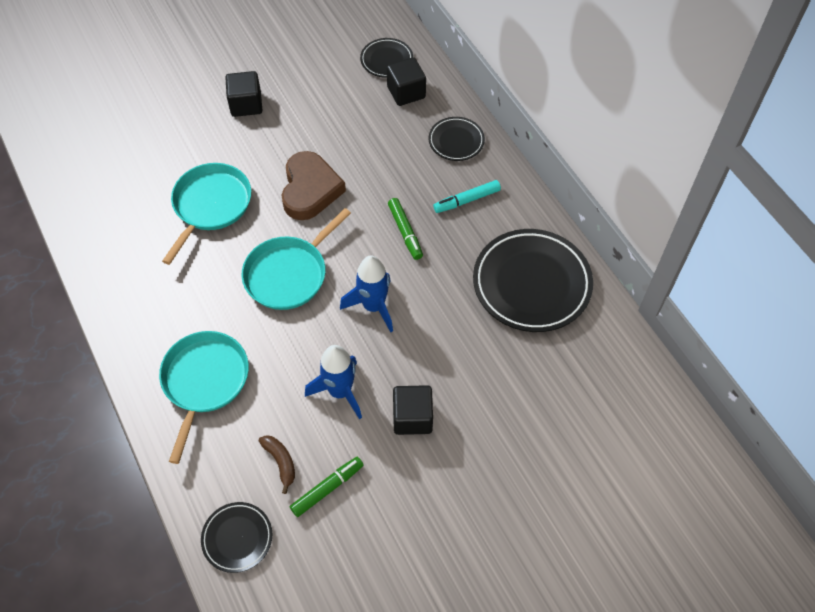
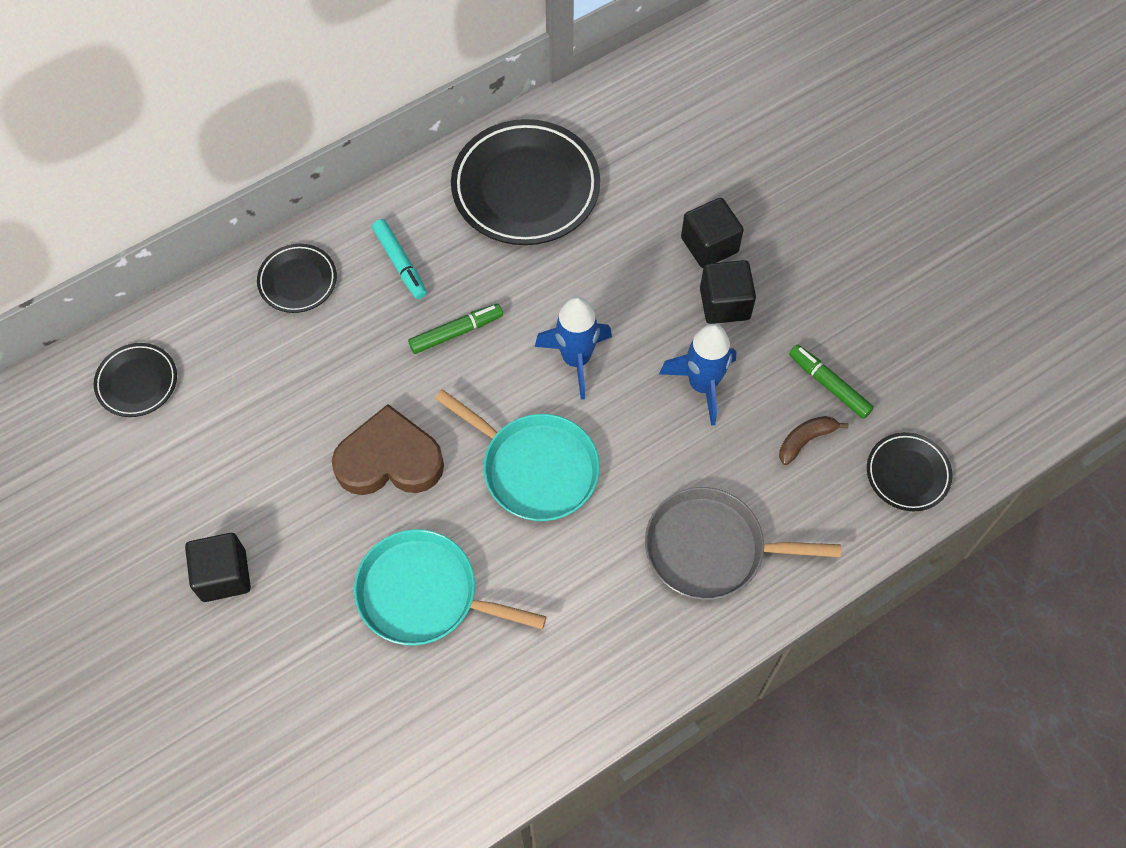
camera: 95 degrees left, 5 degrees up
turquoise pan [159,331,249,464] -> grey pan [645,487,841,600]
black cube [387,57,426,106] -> black cube moved to [681,198,744,268]

